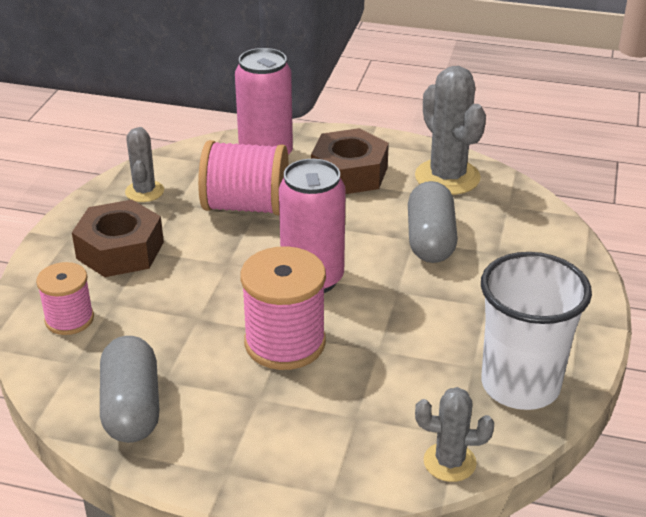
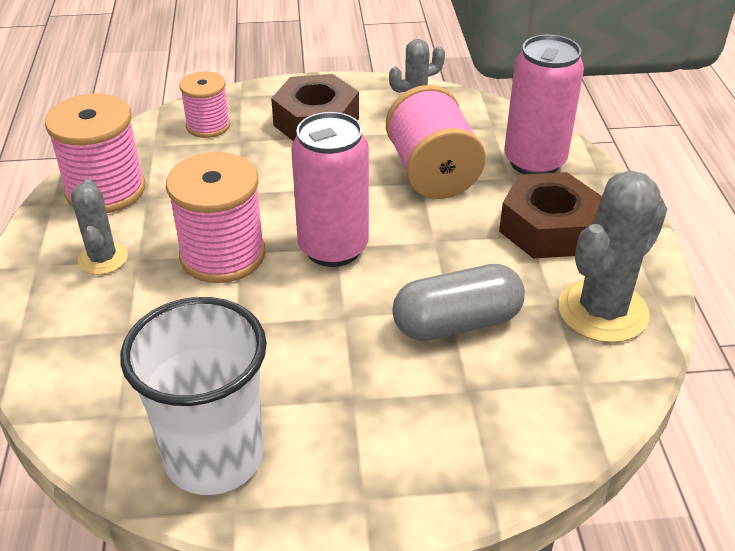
camera: 70 degrees right, 5 degrees up
grey capsule [100,336,160,443] -> pink spool [45,93,145,213]
grey cactus [415,387,494,482] -> grey cactus moved to [71,179,128,275]

